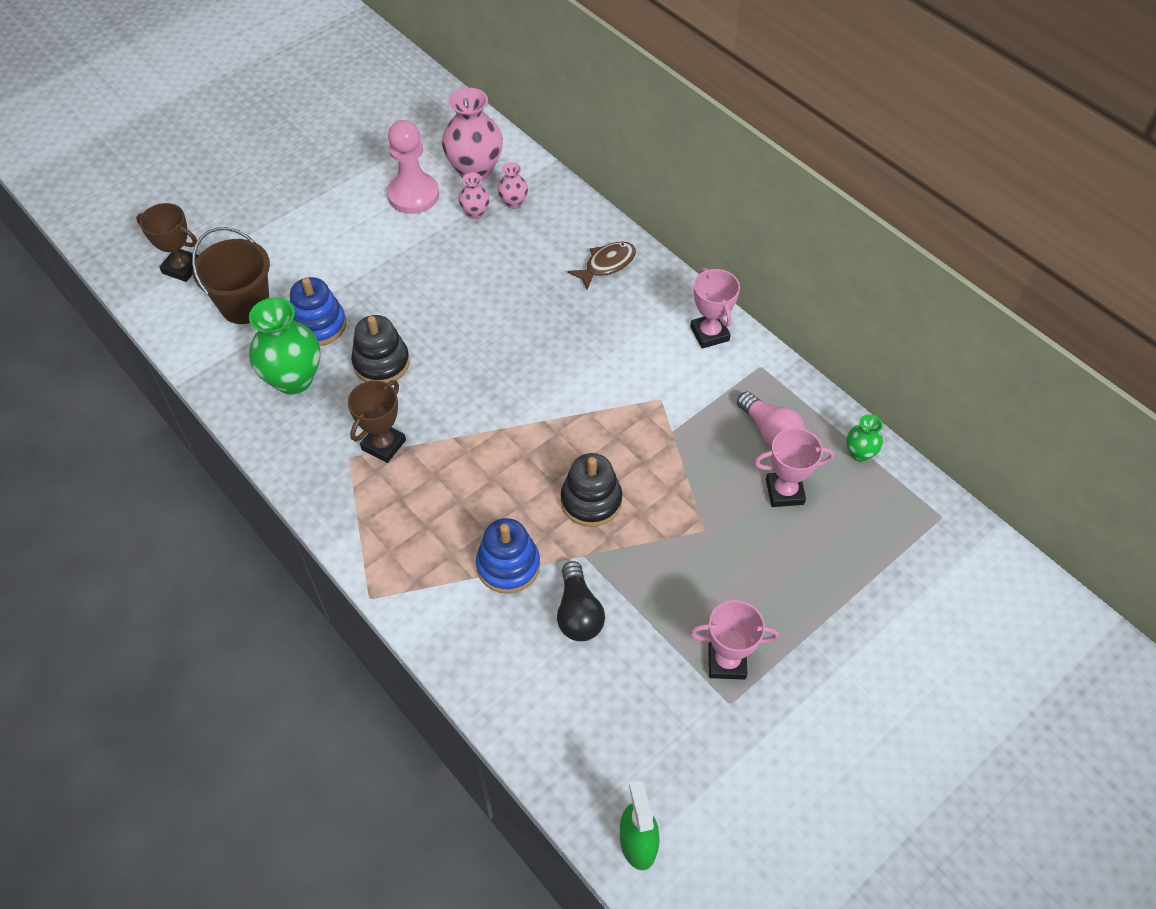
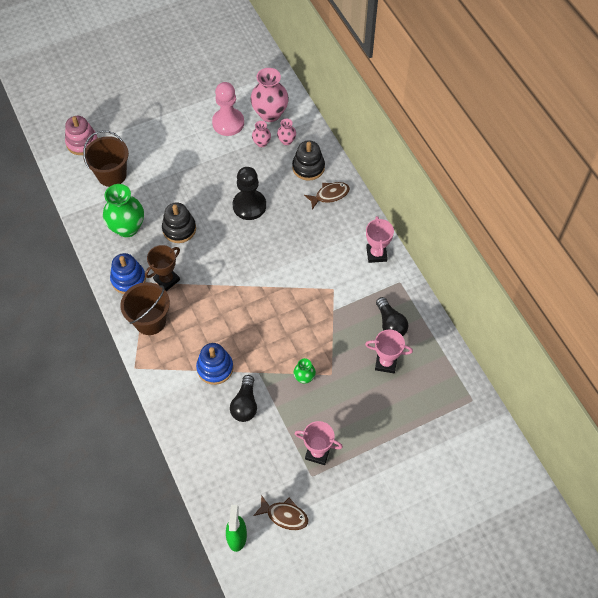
camera: 15 degrees right, 5 degrees up
brown trophy [136,203,199,282] -> pink stacking toy [65,116,98,155]
blue stacking toy [290,277,346,346] -> blue stacking toy moved to [110,253,146,294]
black stacking toy [561,453,622,527] -> black stacking toy moved to [292,140,325,181]
pink light bulb [737,392,805,447] -> black light bulb [376,297,408,336]
green vase [846,414,883,462] -> green vase moved to [294,358,316,384]
none -> brown bucket [120,282,170,335]
none -> black pawn [233,167,266,220]
none -> brown fish [253,495,309,530]

